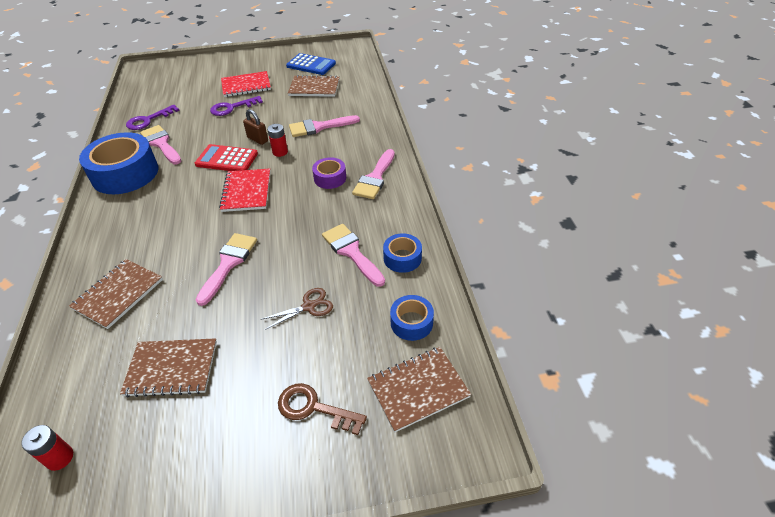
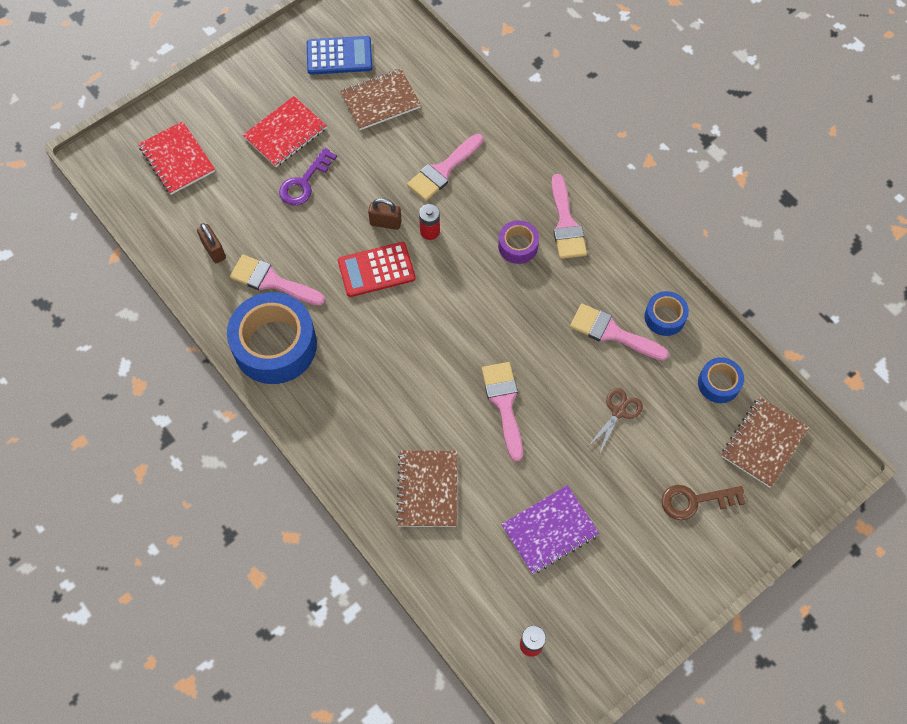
camera: 30 degrees left, 20 degrees up
brown notebook [120,338,217,397] -> purple notebook [501,485,600,574]
purple key [126,105,180,130] -> brown padlock [197,223,226,263]
red notebook [219,169,270,212] -> red notebook moved to [138,121,215,195]

